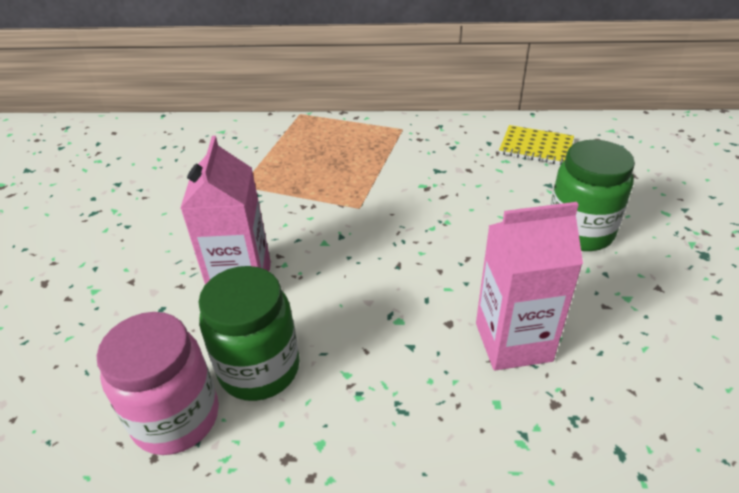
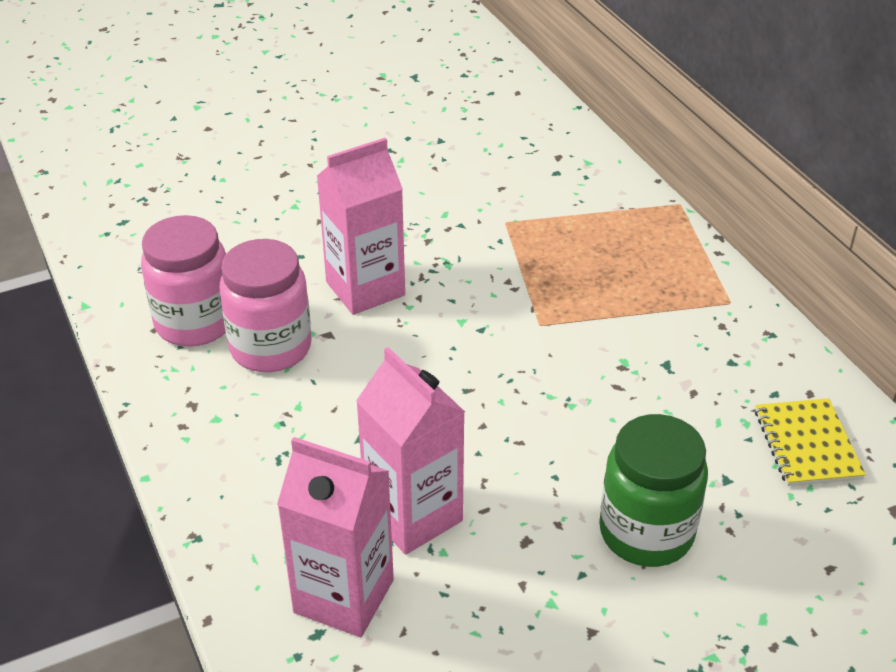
camera: 60 degrees right, 0 degrees up
green jar [198,266,300,401] -> pink jar [219,239,312,372]
none -> pink carton [277,437,394,637]

